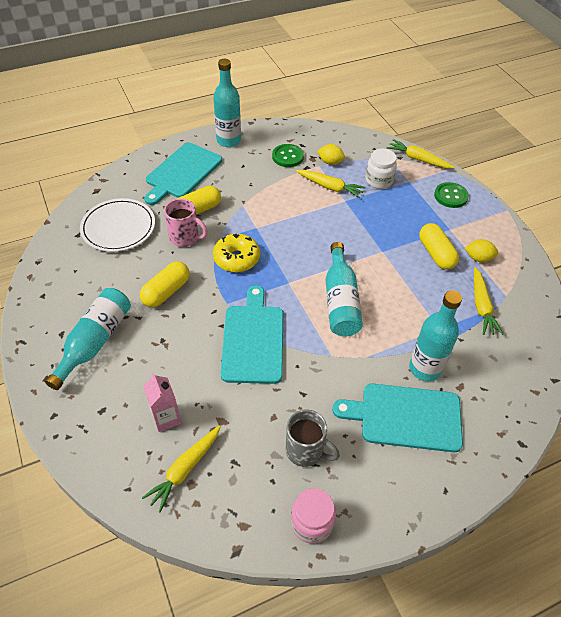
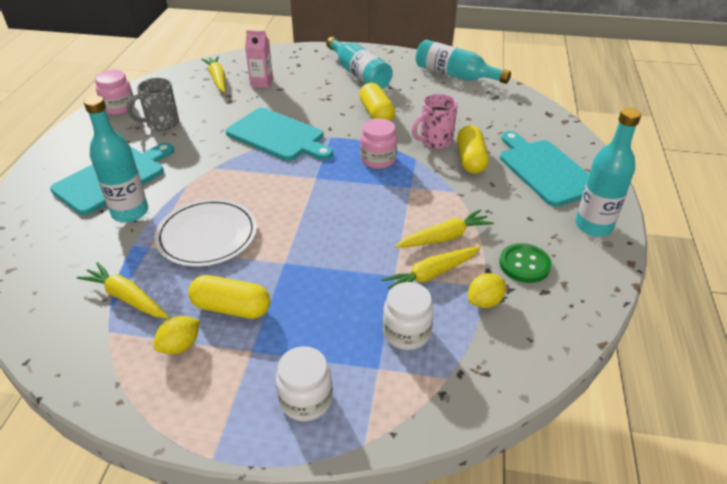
camera: 125 degrees right, 10 degrees down
white plate [80,198,155,252] -> white plate moved to [154,199,257,266]
yellow donut [213,234,260,272] -> pink jar [360,118,397,169]
turquoise bottle [326,242,363,336] -> turquoise bottle moved to [415,40,511,84]
yellow carrot [387,139,454,168] -> yellow carrot moved to [395,209,494,248]
green button [434,182,469,208] -> white jar [276,346,333,421]

